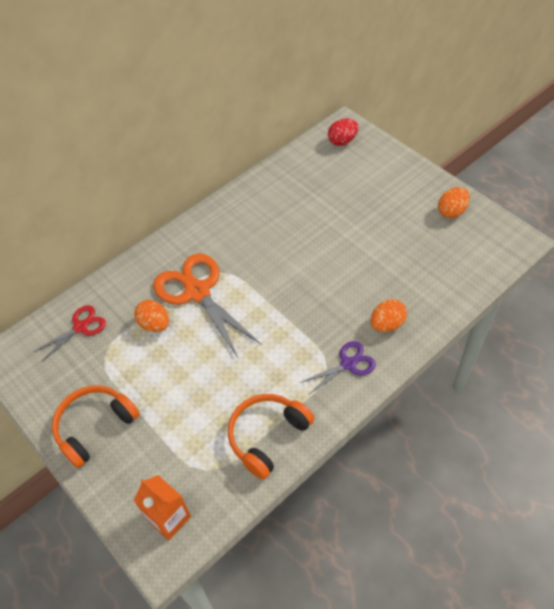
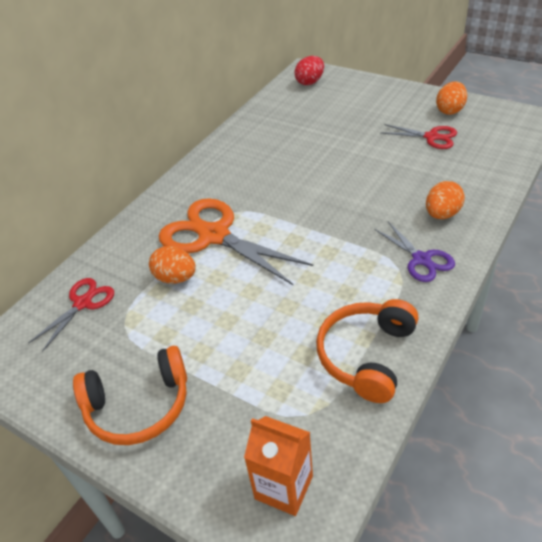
camera: 15 degrees left, 10 degrees down
orange headphones [52,385,140,468] -> orange headphones turned 135 degrees counterclockwise [73,346,187,445]
purple scissors [300,341,376,395] -> purple scissors turned 105 degrees clockwise [374,221,455,282]
none -> red scissors [382,124,457,149]

